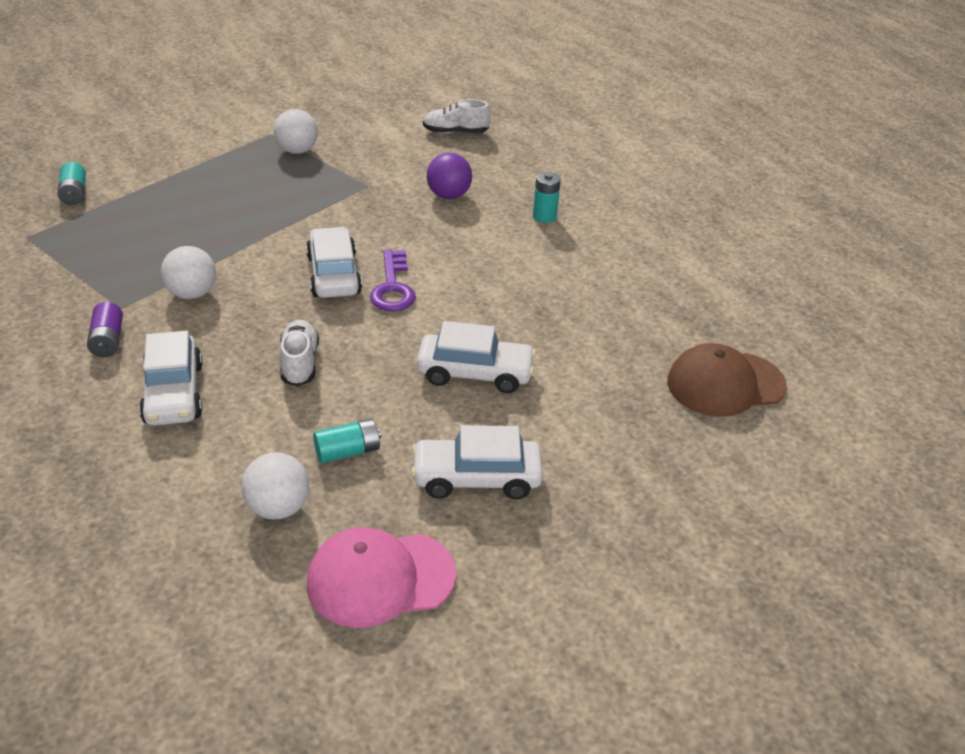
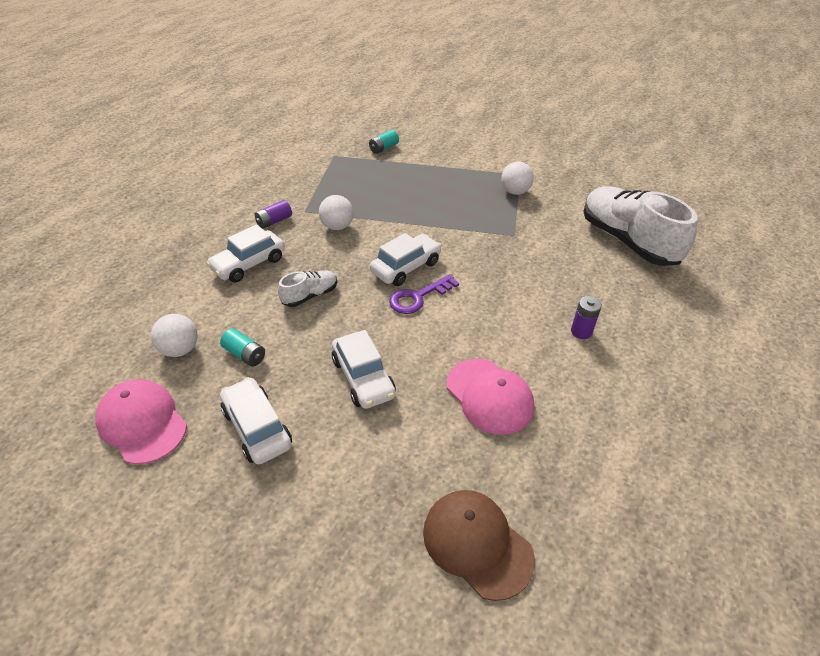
camera: 60 degrees right, 5 degrees up
white shoe [423,99,491,134] -> white shoe [583,187,697,266], size x2.15
purple ball [427,153,472,199] -> none
turquoise battery [533,172,561,223] -> purple battery [571,296,602,339]
none -> pink cap [446,359,534,435]

